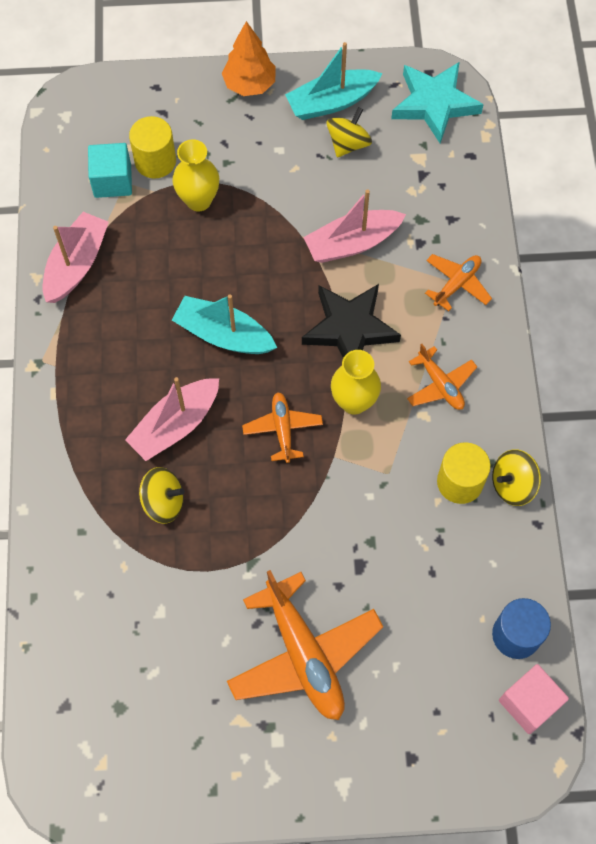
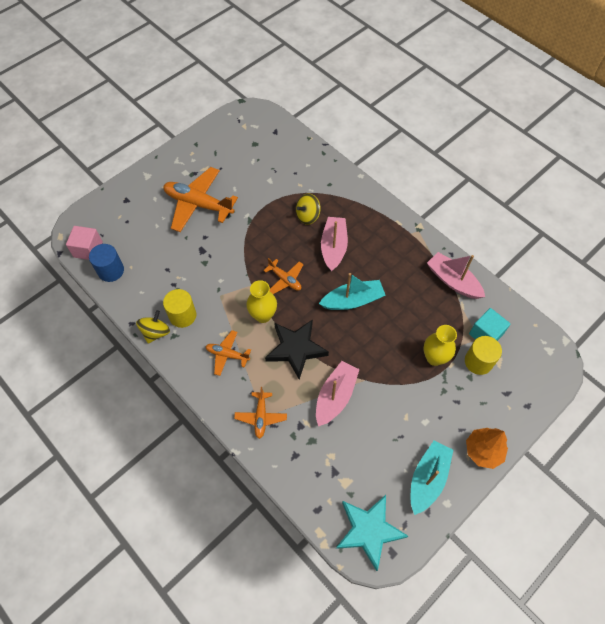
camera: 140 degrees right, 5 degrees down
pink boat [43,212,109,303] -> pink boat turned 150 degrees clockwise [427,252,485,299]
yellow spinning top [327,107,372,157] -> none

